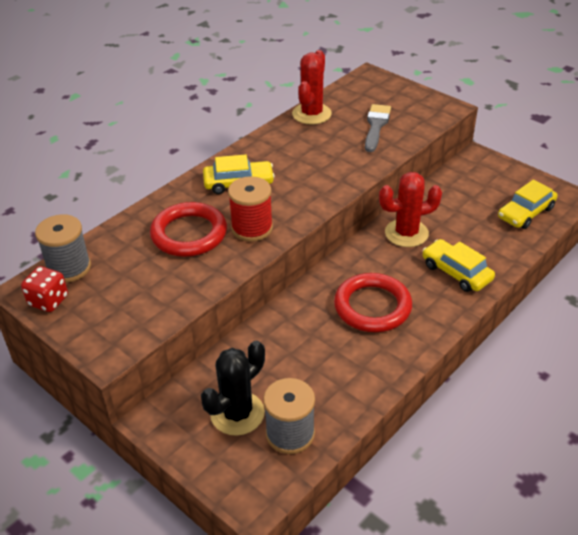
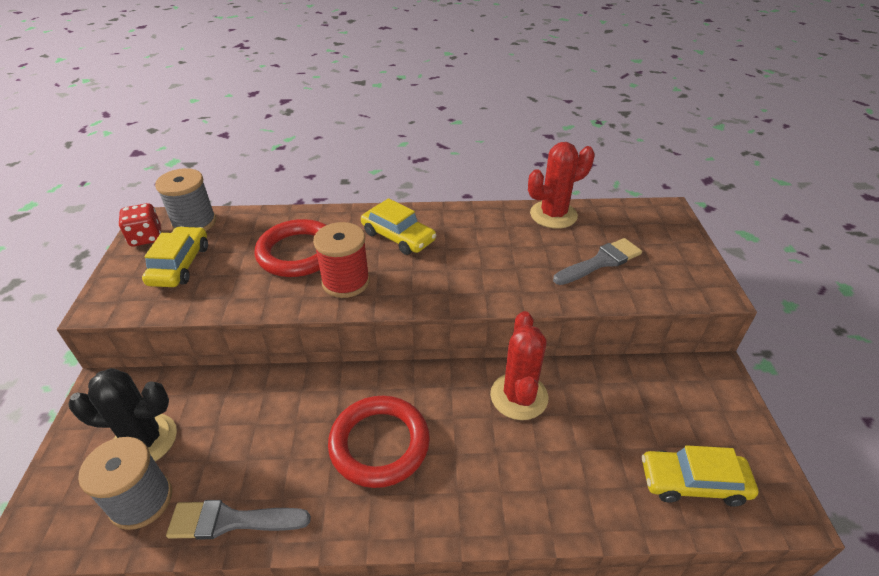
camera: 45 degrees right, 0 degrees up
red cactus [379,172,442,247] -> red cactus turned 60 degrees clockwise [490,311,548,420]
yellow car [423,239,495,292] -> yellow car moved to [142,226,208,287]
none -> grey brush [166,500,311,540]

